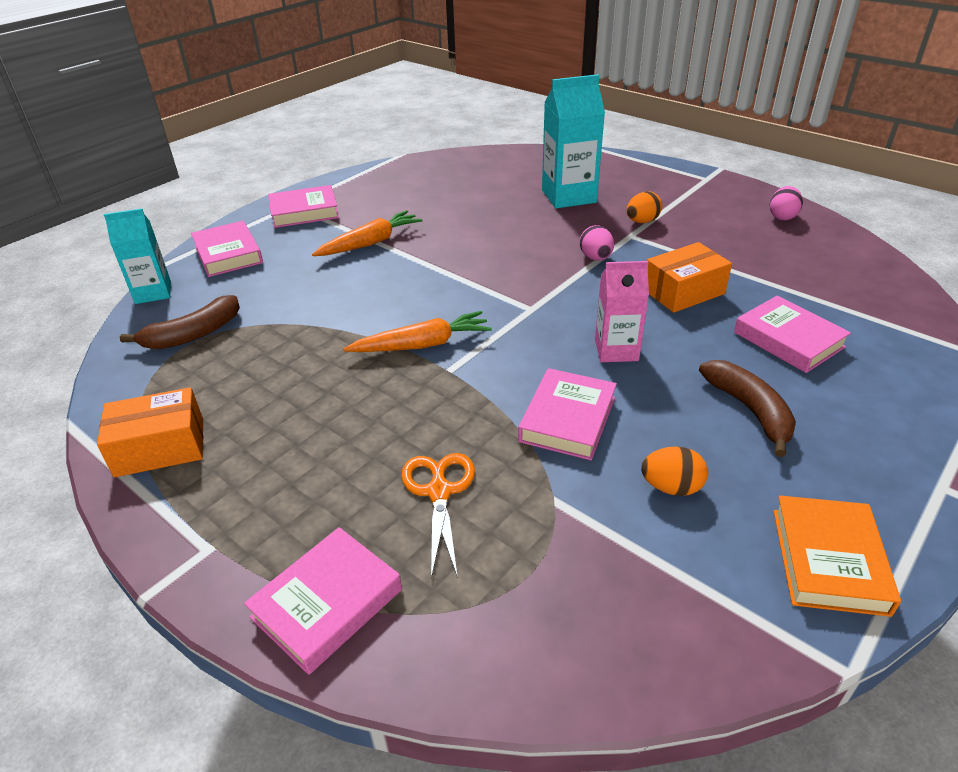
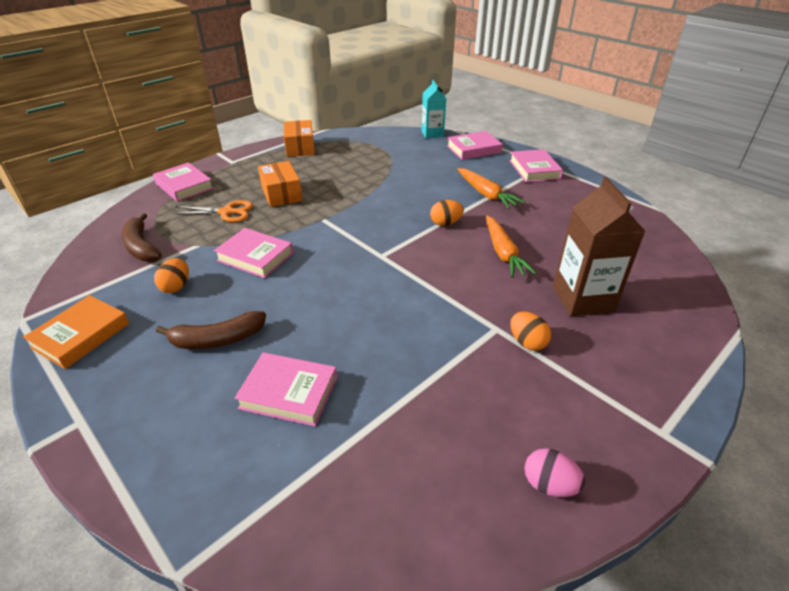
camera: 95 degrees right, 0 degrees up
brown banana [120,295,240,349] -> brown banana moved to [122,213,162,262]
orange carrot [343,311,492,352] -> orange carrot moved to [486,216,537,278]
turquoise carton [542,74,605,208] -> brown carton [553,177,646,316]
pink egg [580,225,614,261] -> none
pink carton [595,261,649,362] -> none
orange box [647,242,732,313] -> orange box moved to [258,161,302,207]
pink book [734,296,851,373] -> pink book turned 45 degrees clockwise [235,352,337,427]
orange book [773,496,901,617] -> orange book turned 75 degrees counterclockwise [23,295,129,369]
none -> orange egg [430,200,464,226]

